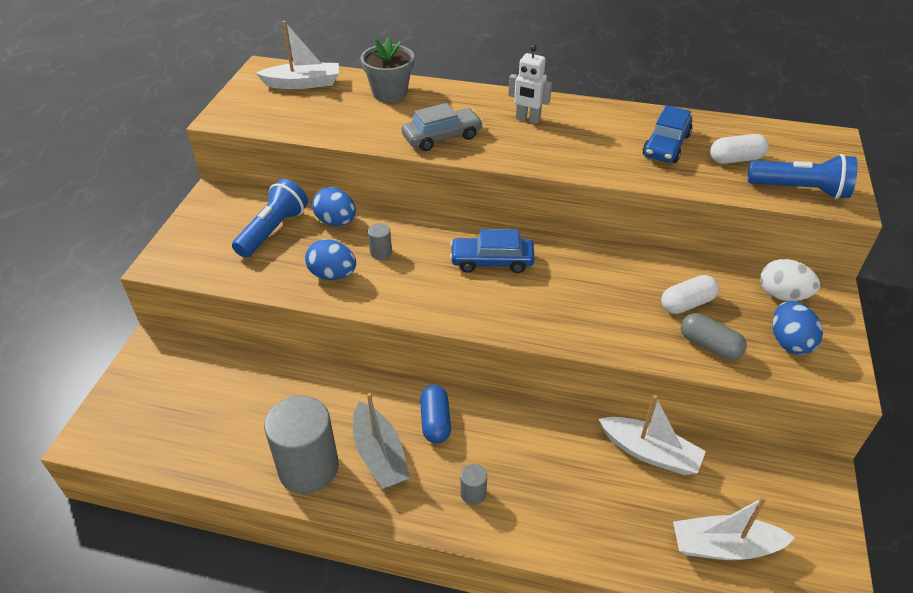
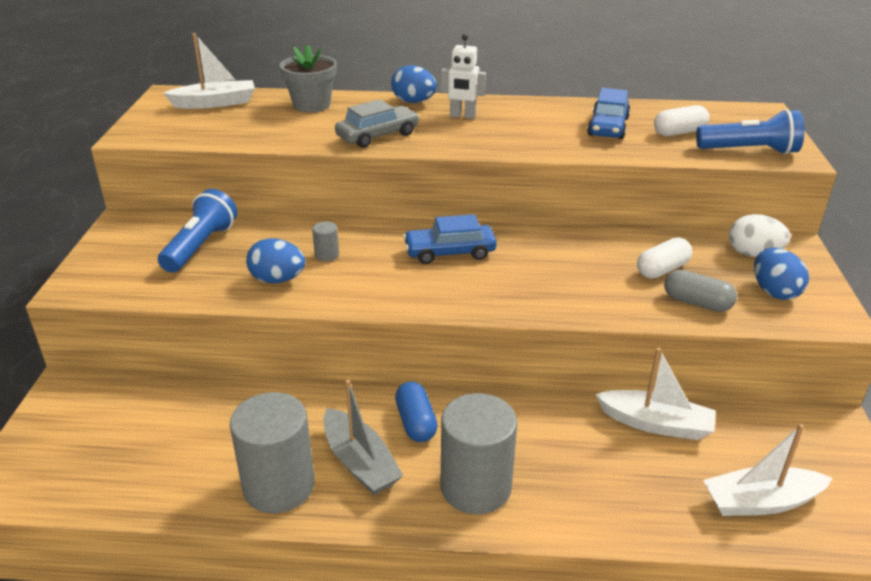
camera: 10 degrees left, 10 degrees down
blue egg [312,187,356,226] -> blue egg moved to [391,65,437,103]
grey cylinder [460,464,487,505] -> grey cylinder [440,393,517,514], size x2.38

